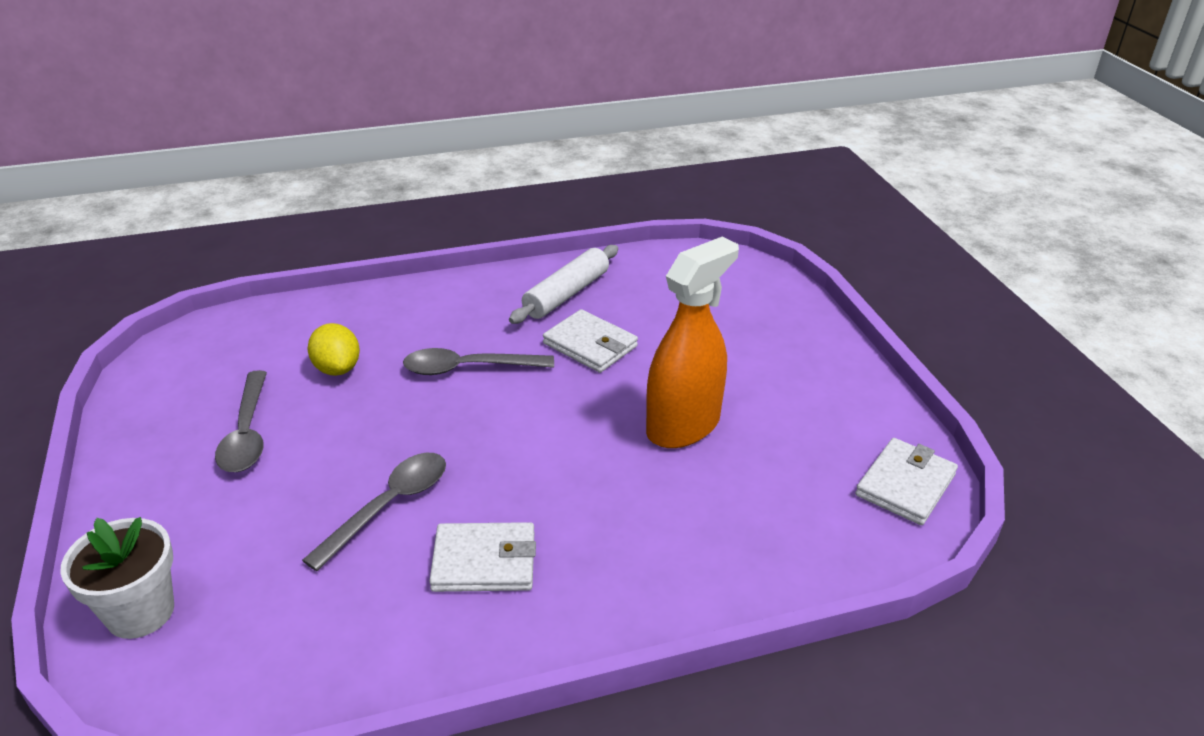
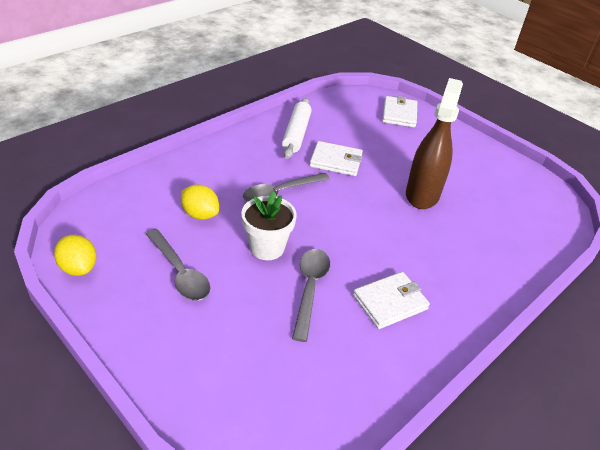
camera: 30 degrees left, 5 degrees up
white flower pot [60,517,174,639] -> white flower pot moved to [241,191,297,260]
orange spray bottle [646,237,739,448] -> brown spray bottle [406,78,463,209]
white wallet [855,438,958,525] -> white wallet moved to [382,96,417,127]
none -> yellow lemon [54,235,97,276]

